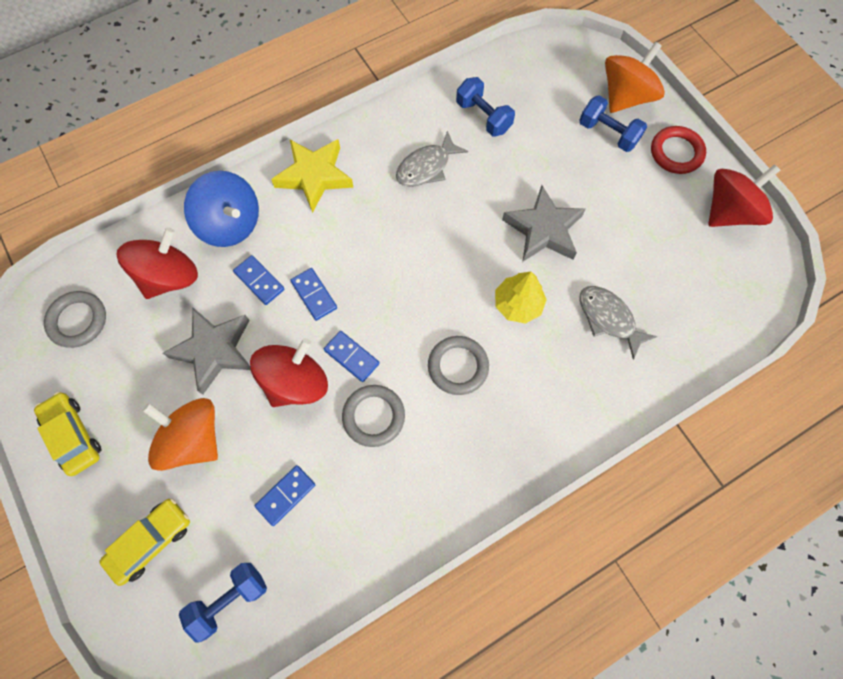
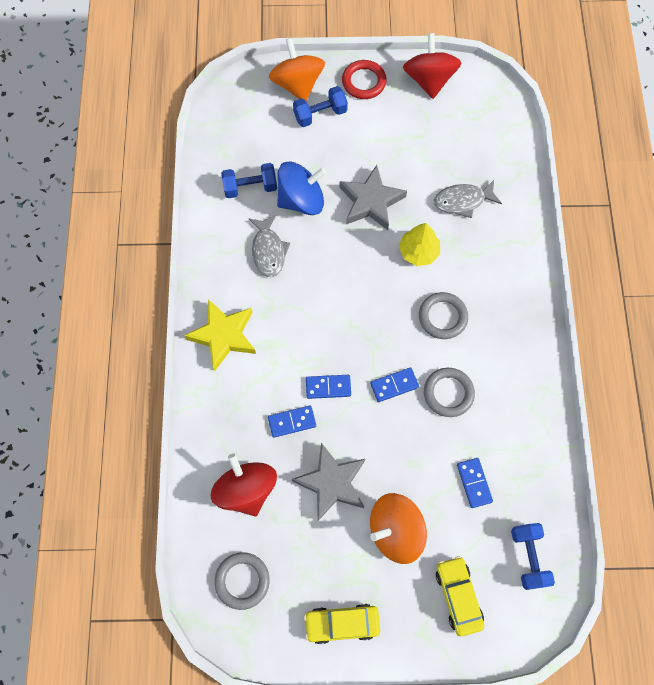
camera: 60 degrees left, 0 degrees up
blue spinning top [184,171,259,247] -> blue spinning top moved to [277,161,327,215]
red spinning top [250,338,328,407] -> none

